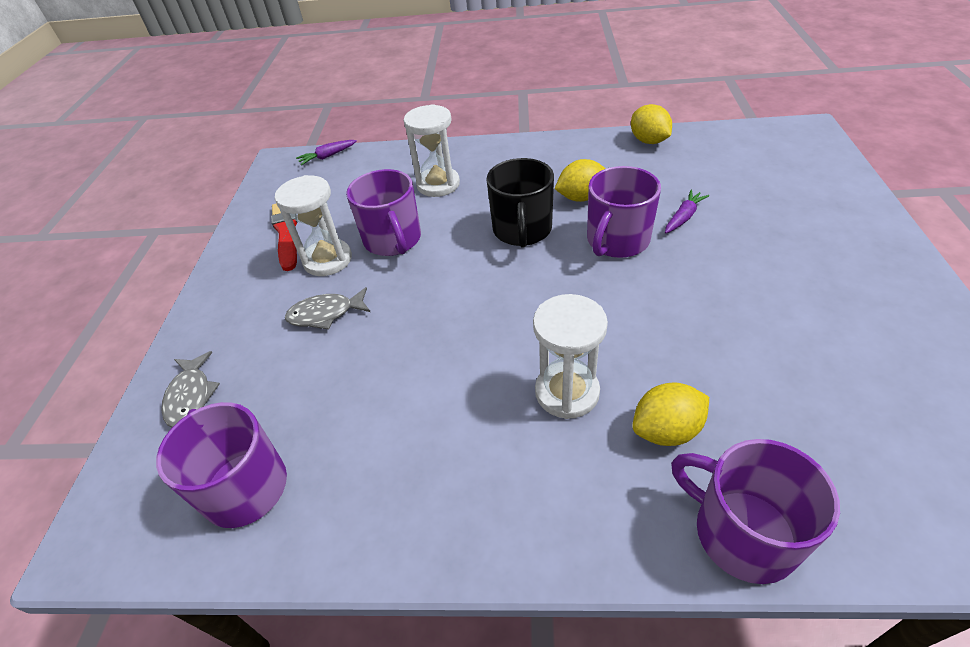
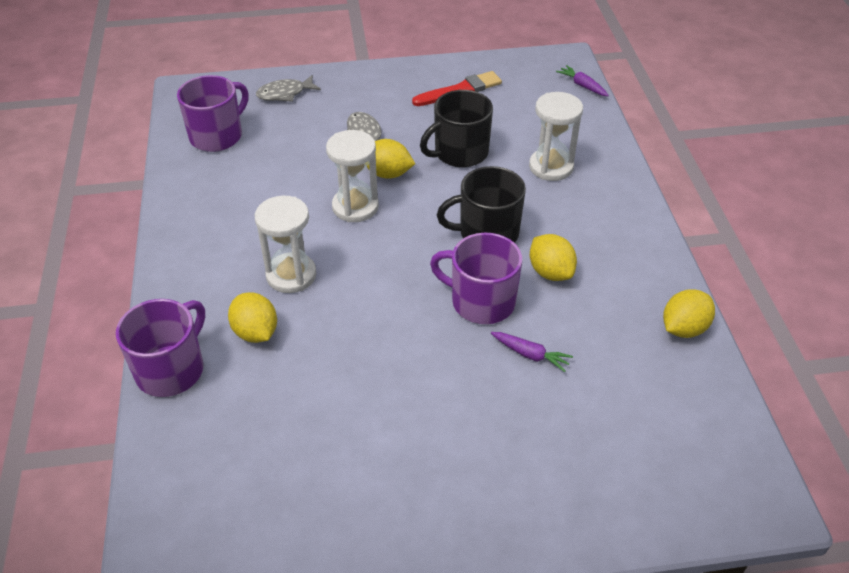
camera: 75 degrees right, 0 degrees up
white hourglass [275,175,352,276] -> white hourglass moved to [326,130,379,222]
purple mug [346,169,421,256] -> black mug [420,90,493,168]
none -> yellow lemon [367,139,415,179]

